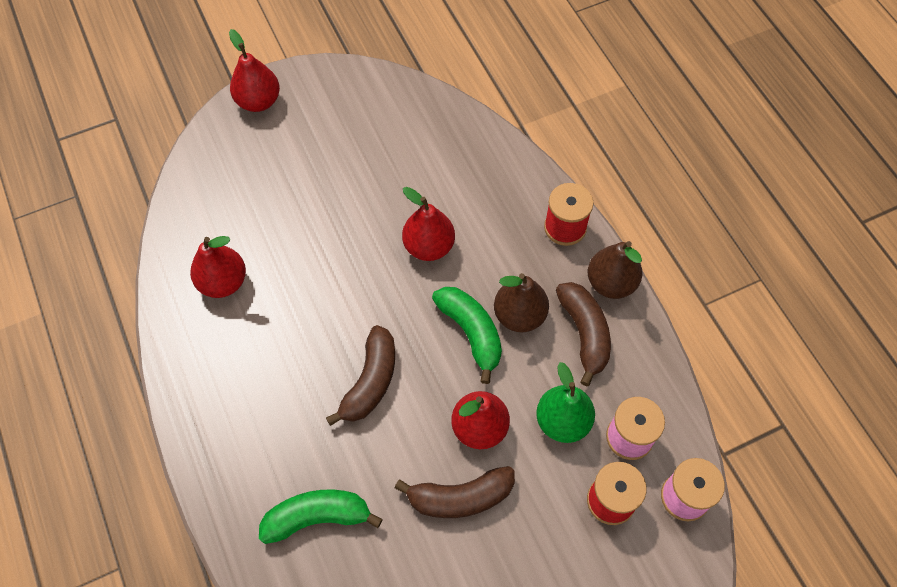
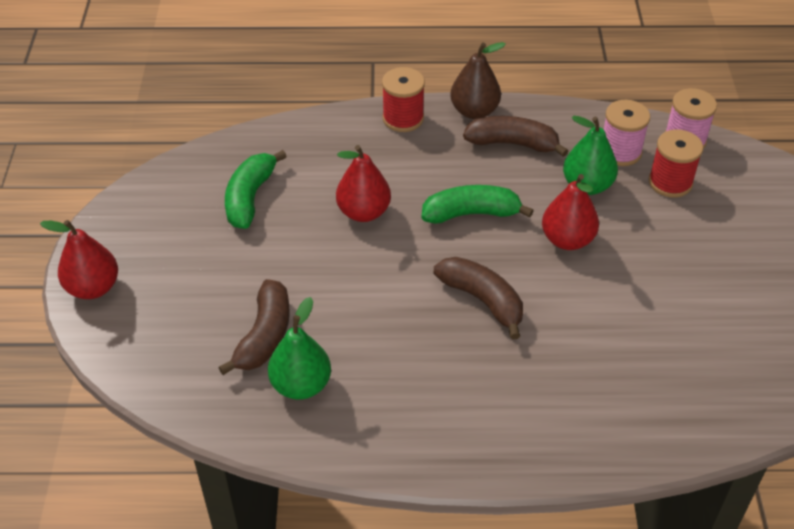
camera: 65 degrees left, 15 degrees down
red pear [190,236,246,298] -> green pear [268,297,331,400]
green banana [259,489,383,544] -> green banana moved to [225,150,287,229]
brown banana [395,466,515,518] -> brown banana moved to [218,279,290,375]
brown pear [494,273,549,332] -> none

